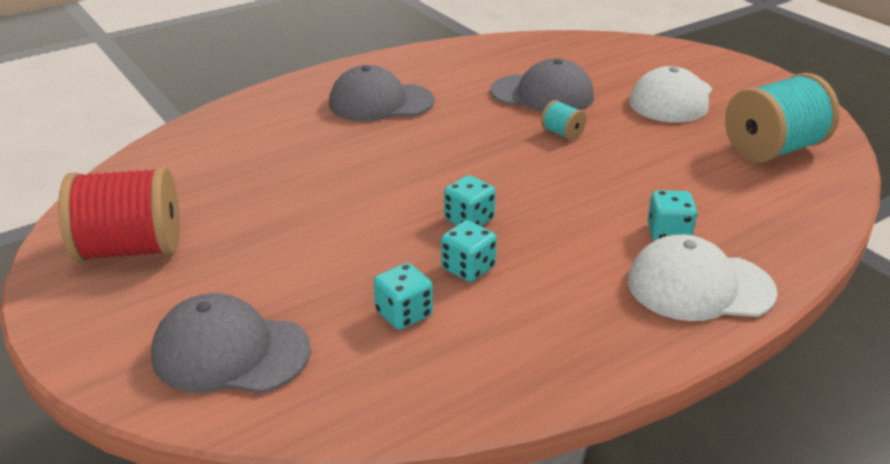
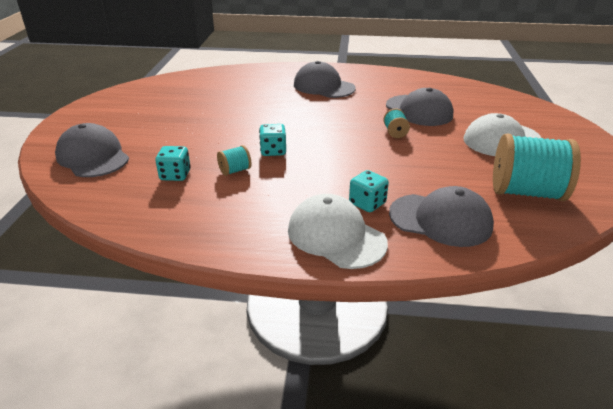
camera: 40 degrees right, 0 degrees up
red spool [58,167,180,262] -> none
turquoise dice [441,220,497,282] -> turquoise spool [217,145,252,176]
none -> grey cap [389,186,494,247]

